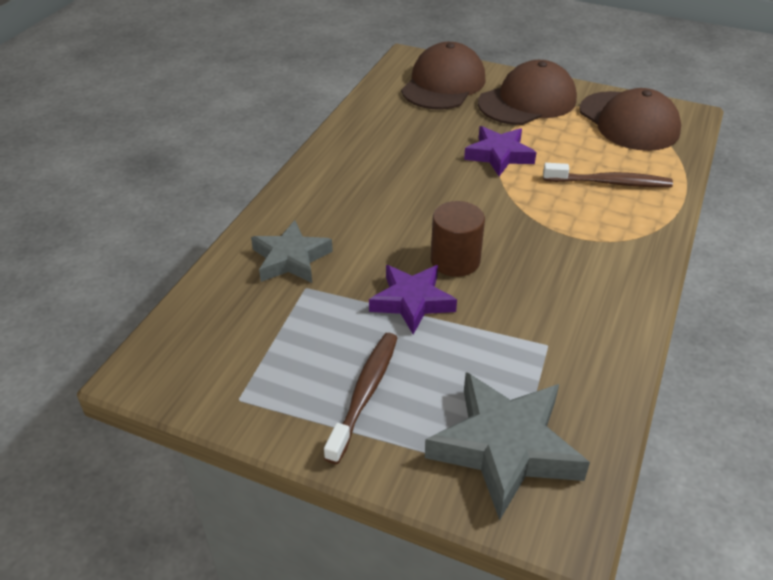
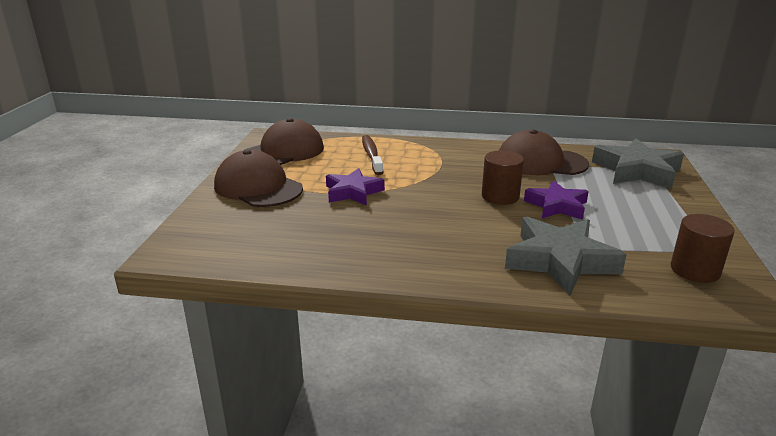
camera: 105 degrees left, 15 degrees down
grey star [251,220,333,283] -> grey star [505,217,627,295], size x1.52
brown toothbrush [324,333,398,464] -> none
brown cap [401,42,486,110] -> brown cap moved to [499,129,589,175]
none -> brown cylinder [671,214,735,283]

